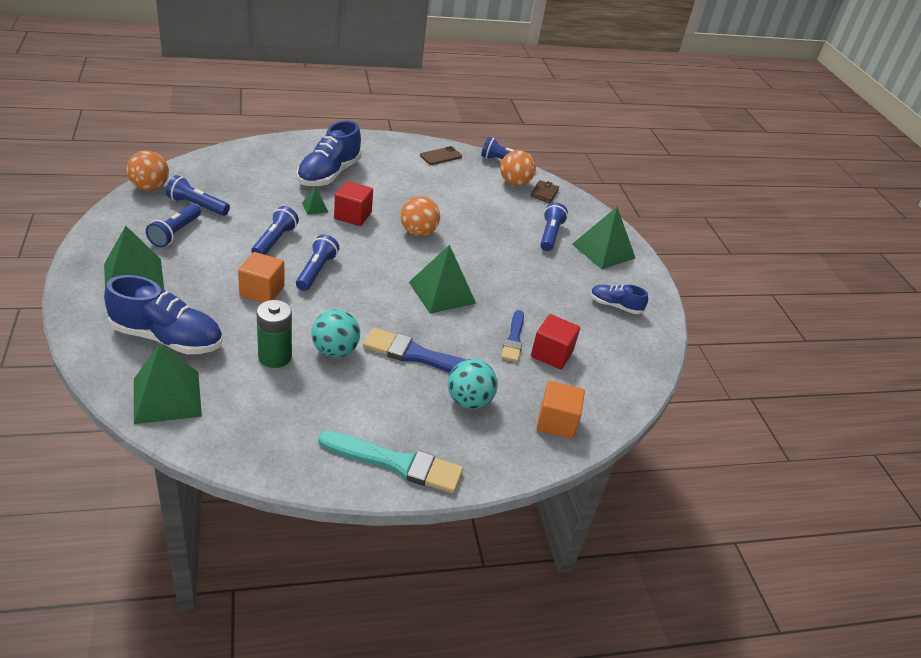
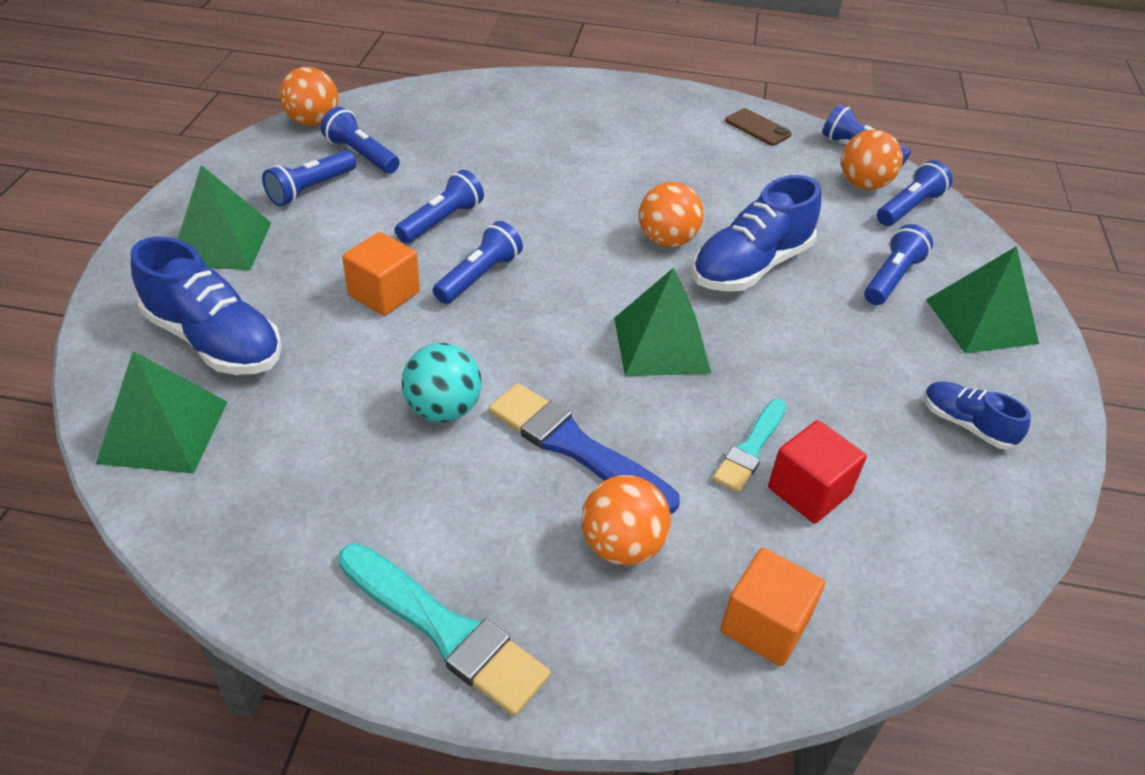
camera: 25 degrees right, 5 degrees up
green battery [257,300,292,368] -> none
blue shoe [297,120,362,186] -> blue shoe moved to [692,175,821,292]
green pyramid [302,186,328,215] -> none
red cube [334,181,373,226] -> none
brown phone [420,146,462,165] -> brown phone turned 60 degrees clockwise [725,108,792,146]
turquoise ball [448,359,498,409] -> orange ball [581,475,671,565]
blue brush [501,310,524,362] -> turquoise brush [713,399,786,492]
brown wallet [530,180,559,203] -> blue flashlight [877,160,953,226]

